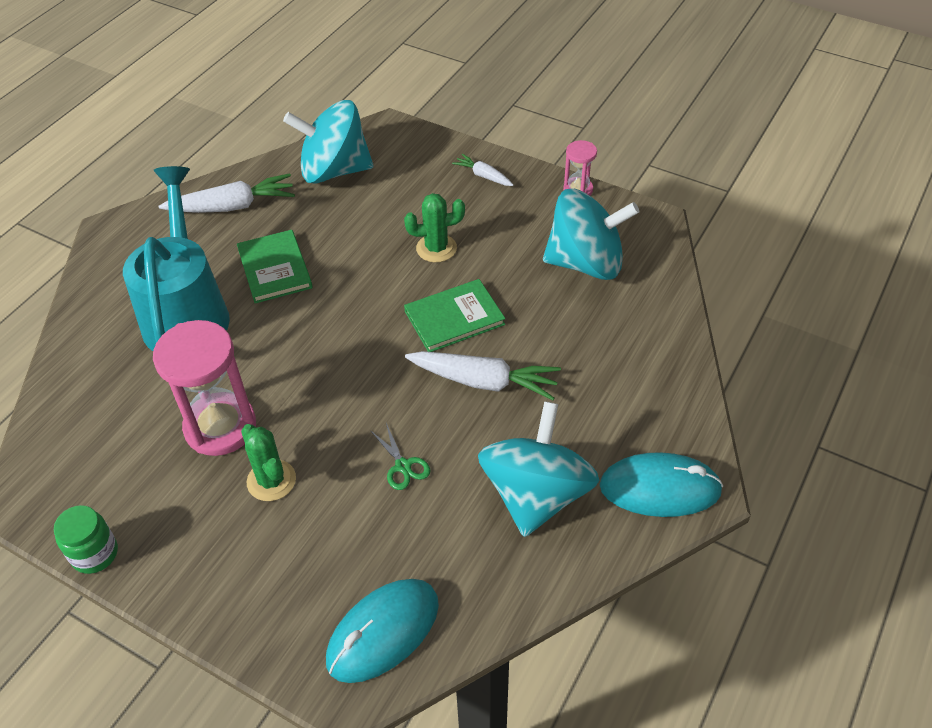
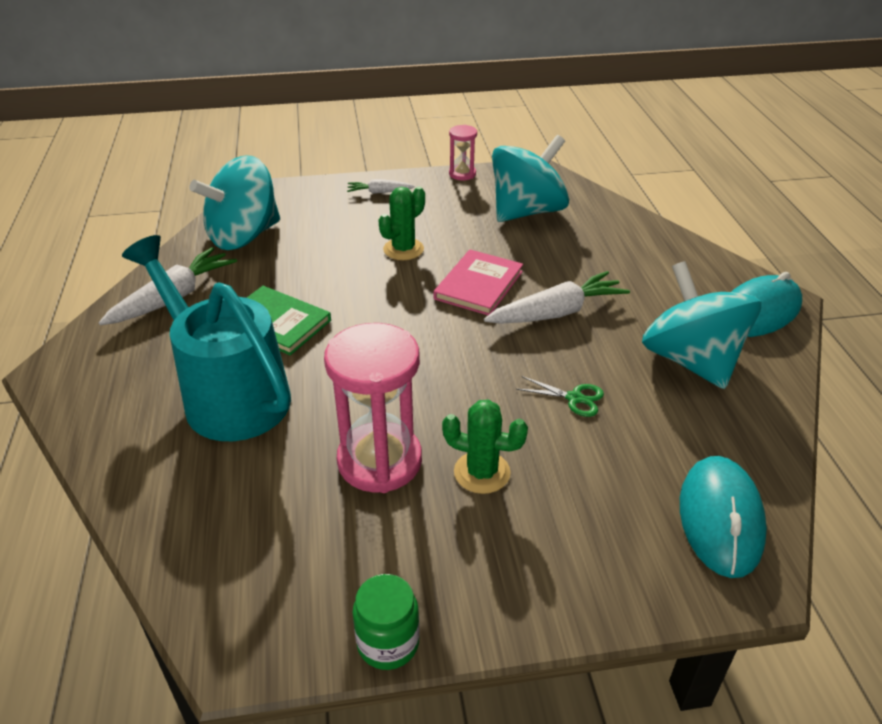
camera: 40 degrees left, 10 degrees down
green book [404,279,505,352] -> pink book [433,250,523,315]

